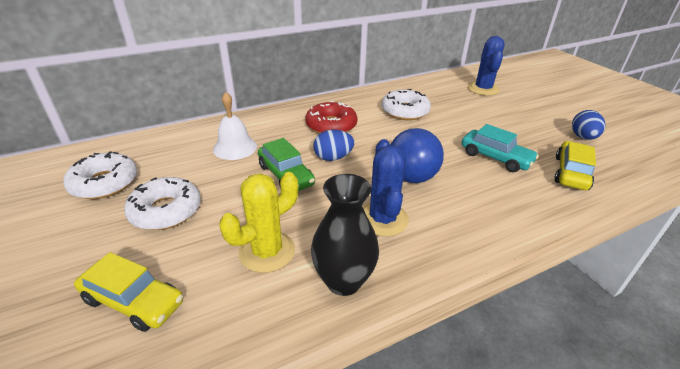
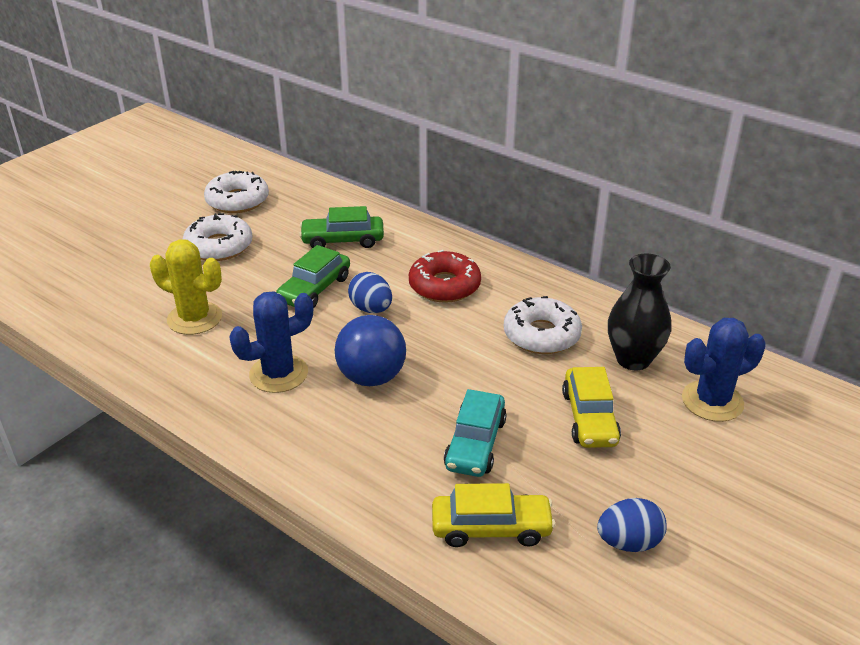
camera: 65 degrees right, 0 degrees up
yellow car [74,252,183,332] -> yellow car moved to [562,367,621,448]
white bell [213,92,257,160] -> green car [299,206,384,248]
black vase [311,174,379,296] -> black vase moved to [608,254,671,370]

